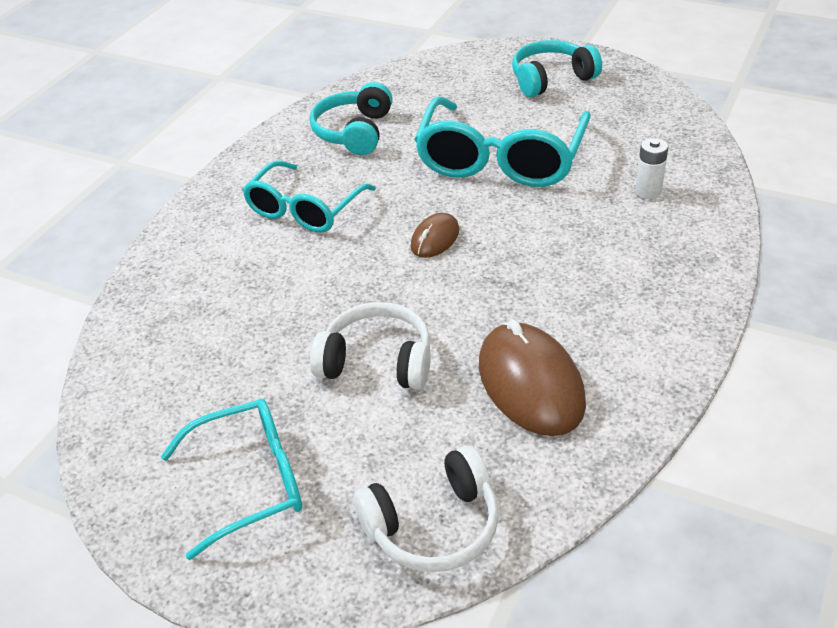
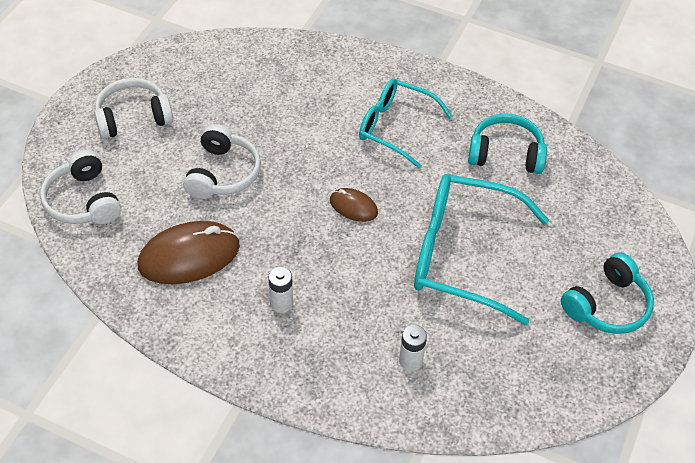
camera: 85 degrees right, 10 degrees up
turquoise glasses [161,398,302,560] -> white headphones [94,78,173,139]
turquoise headphones [512,40,602,97] -> turquoise headphones turned 75 degrees clockwise [561,252,654,334]
none -> white battery [268,267,293,313]

